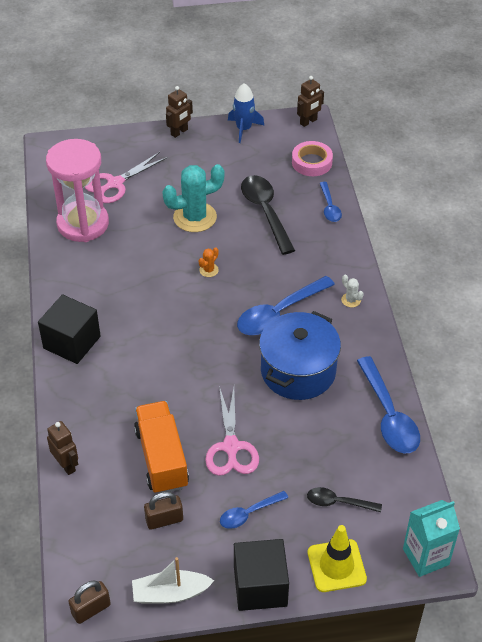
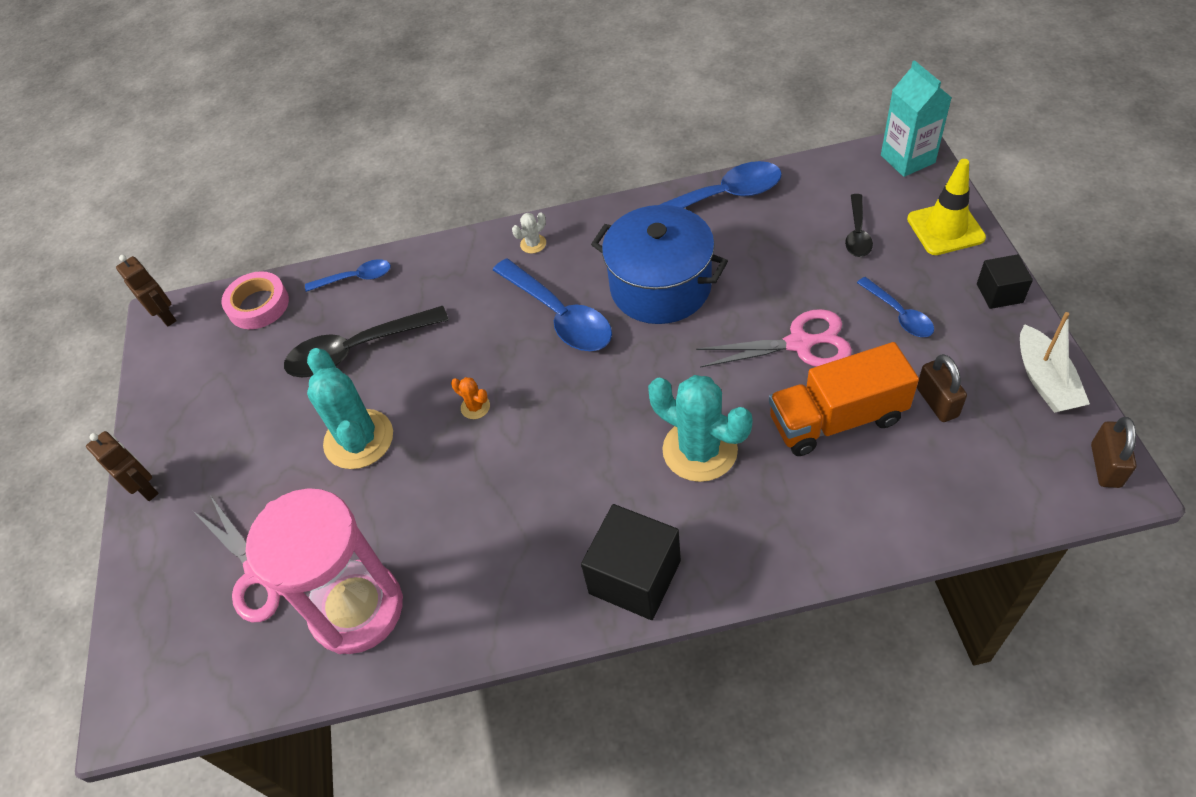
camera: 85 degrees left, 5 degrees up
brown robot [47,421,78,475] -> none
brown padlock [68,580,111,624] -> brown padlock turned 45 degrees clockwise [1091,417,1137,488]
blue rocket [228,83,264,143] -> none
black cube [234,539,289,611] -> black cube [977,254,1033,309], size x0.58
none -> turquoise cactus [648,375,753,482]

